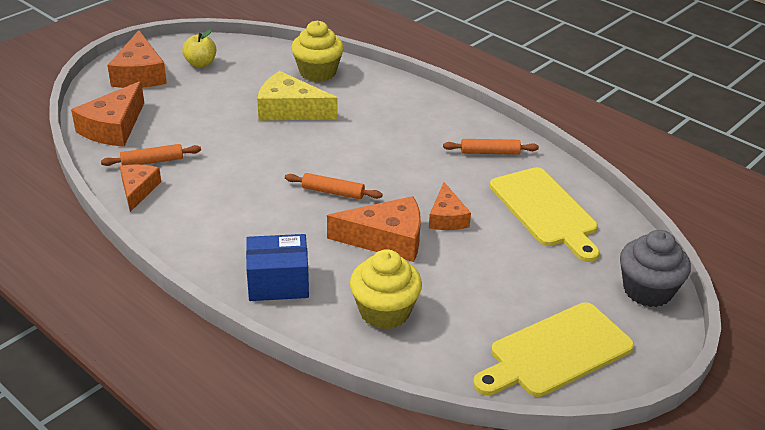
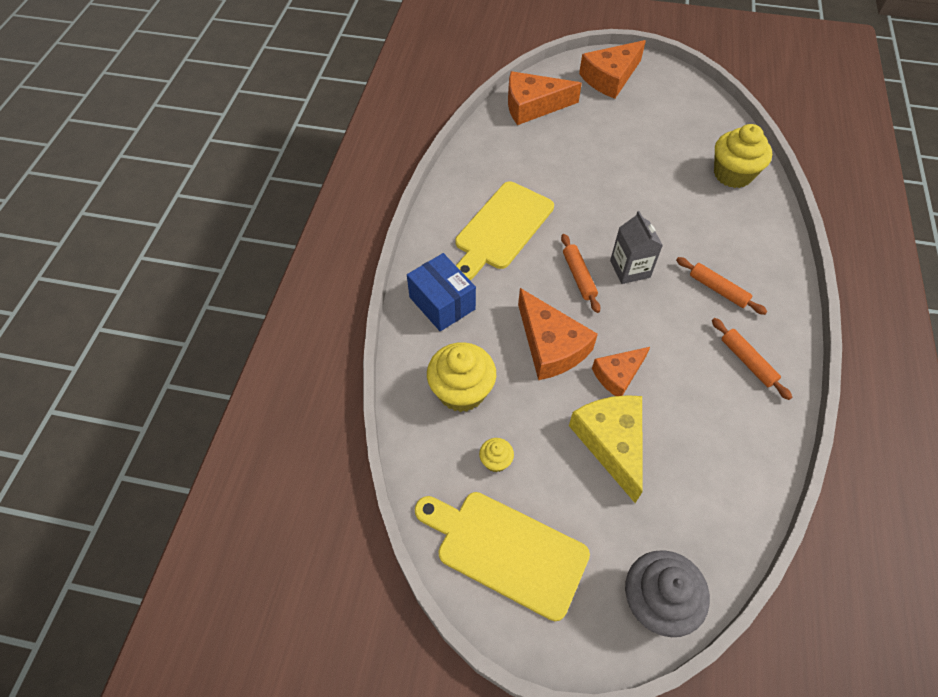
camera: 60 degrees right, 20 degrees up
orange rolling pin [101,144,201,166] -> orange rolling pin moved to [676,257,768,315]
orange cheese [120,164,161,212] -> none
yellow apple [182,30,216,68] -> none
yellow cheese [257,71,338,120] -> yellow cheese moved to [569,395,643,503]
yellow cutting board [490,167,600,262] -> yellow cutting board moved to [455,182,554,280]
none -> yellow cupcake [479,438,514,472]
none -> grey carton [610,211,663,284]

